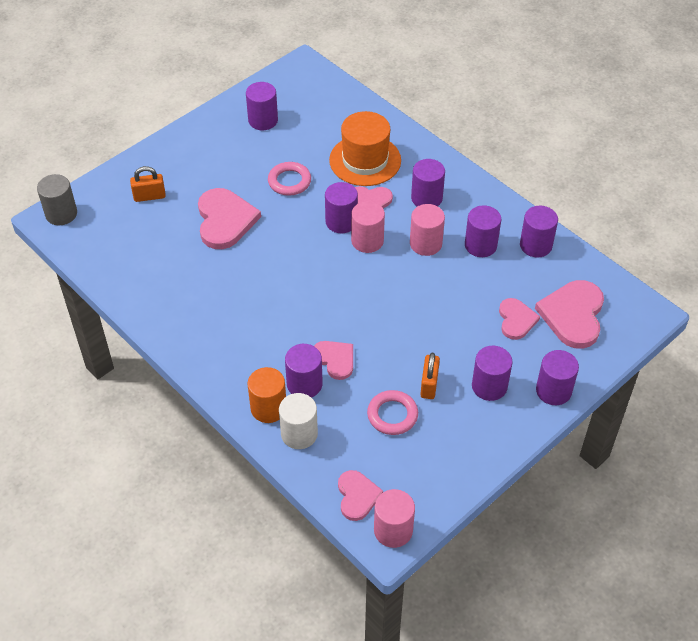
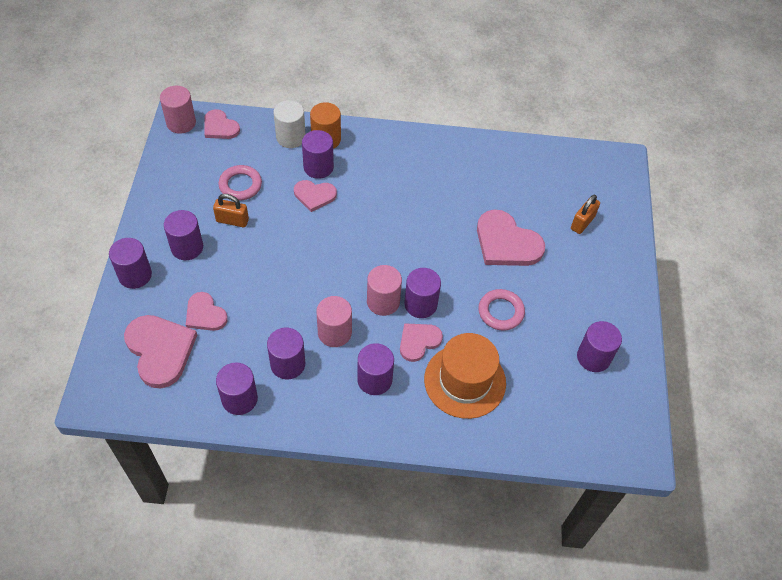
camera: 135 degrees right, 5 degrees up
grey cylinder [37,174,77,225] -> none
orange padlock [420,353,440,399] -> orange padlock turned 45 degrees counterclockwise [213,194,249,227]

